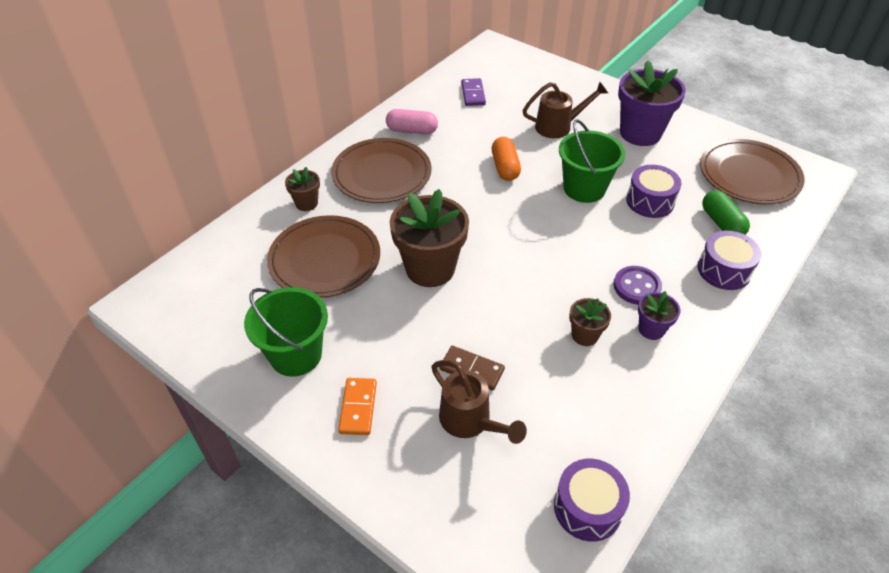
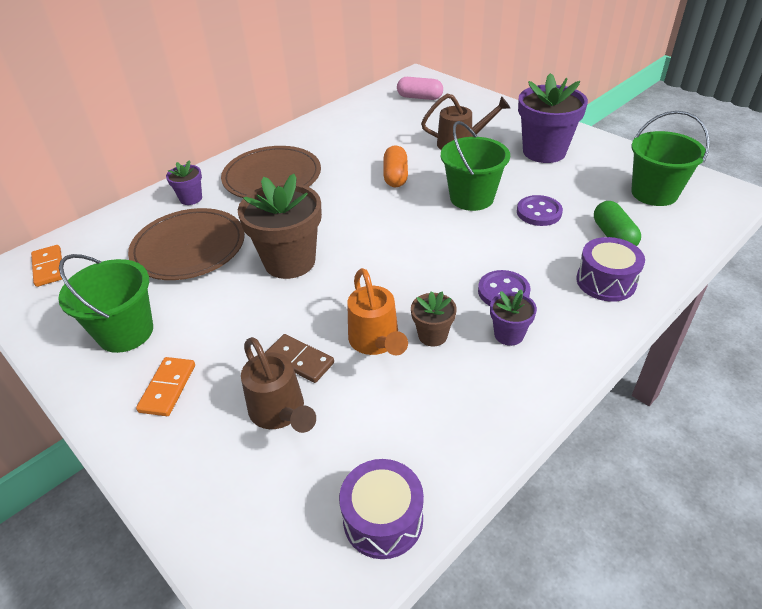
camera: 10 degrees right, 5 degrees down
brown flower pot [285,167,320,211] -> purple flower pot [166,160,202,205]
pink capsule [386,109,438,134] -> pink capsule moved to [397,77,443,100]
purple domino [461,78,486,106] -> none
purple drum [626,165,681,218] -> purple button [517,195,563,226]
brown plate [700,139,805,204] -> green bucket [631,111,710,206]
none -> orange domino [31,245,63,287]
none -> orange watering can [347,268,408,355]

